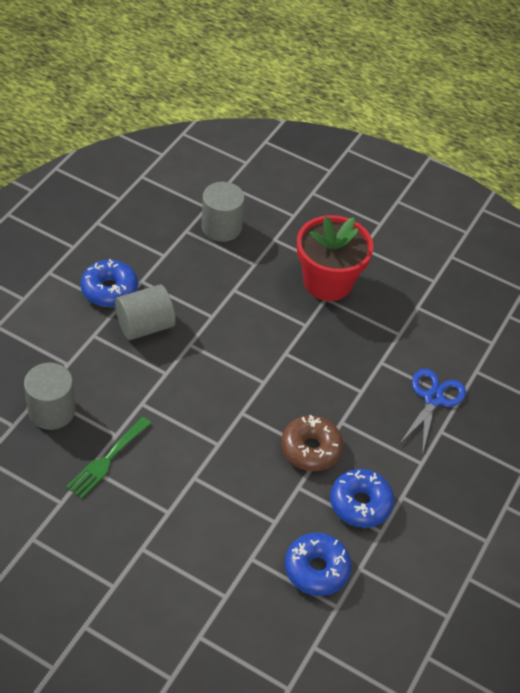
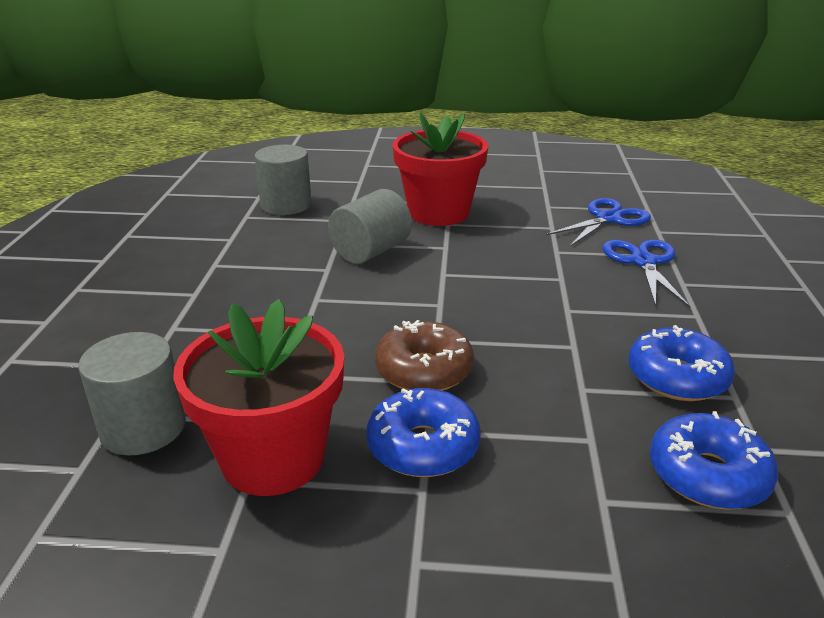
camera: 20 degrees left, 20 degrees down
green fork [66,417,151,499] -> red flower pot [173,299,344,496]
blue donut [81,259,138,307] -> blue donut moved to [366,388,481,477]
grey cylinder [115,284,175,340] -> grey cylinder moved to [328,189,412,264]
brown donut [281,415,343,471] -> brown donut moved to [375,320,474,391]
none -> blue scissors [546,198,651,247]

